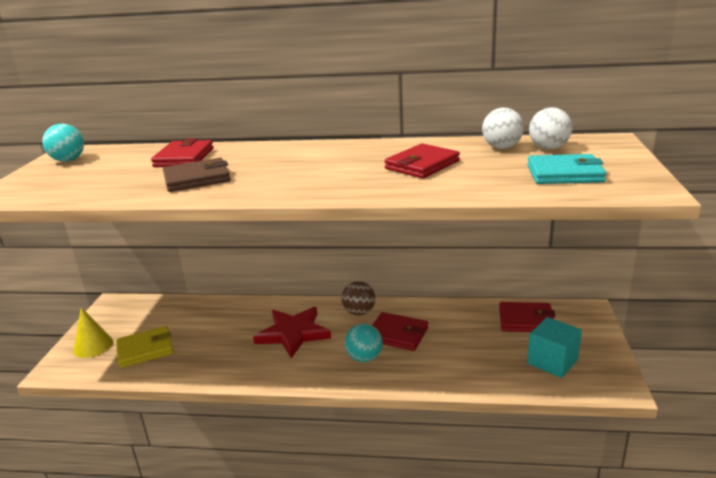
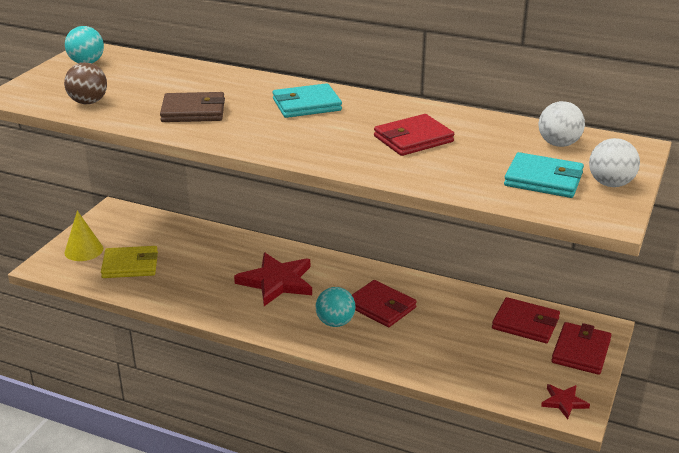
camera: 15 degrees right, 5 degrees up
red wallet [151,138,214,167] -> red wallet moved to [551,322,611,375]
brown ball [342,281,375,315] -> brown ball moved to [64,62,107,104]
white ball [482,108,524,149] -> white ball moved to [589,138,640,187]
turquoise cube [527,317,582,378] -> none
none -> turquoise wallet [273,83,342,118]
none -> red star [541,384,590,419]

